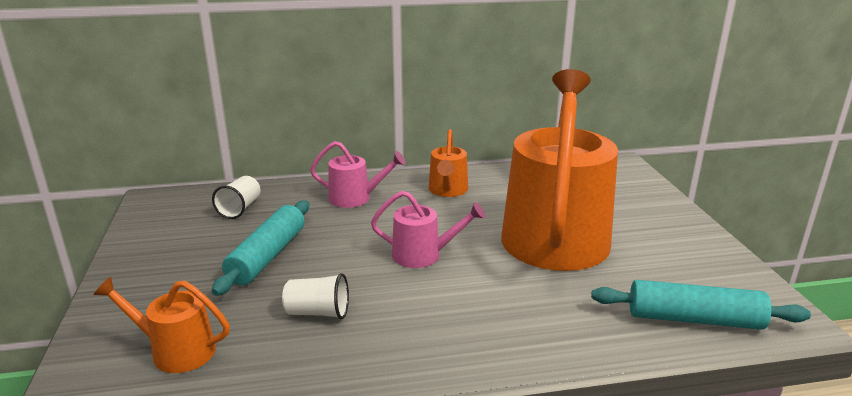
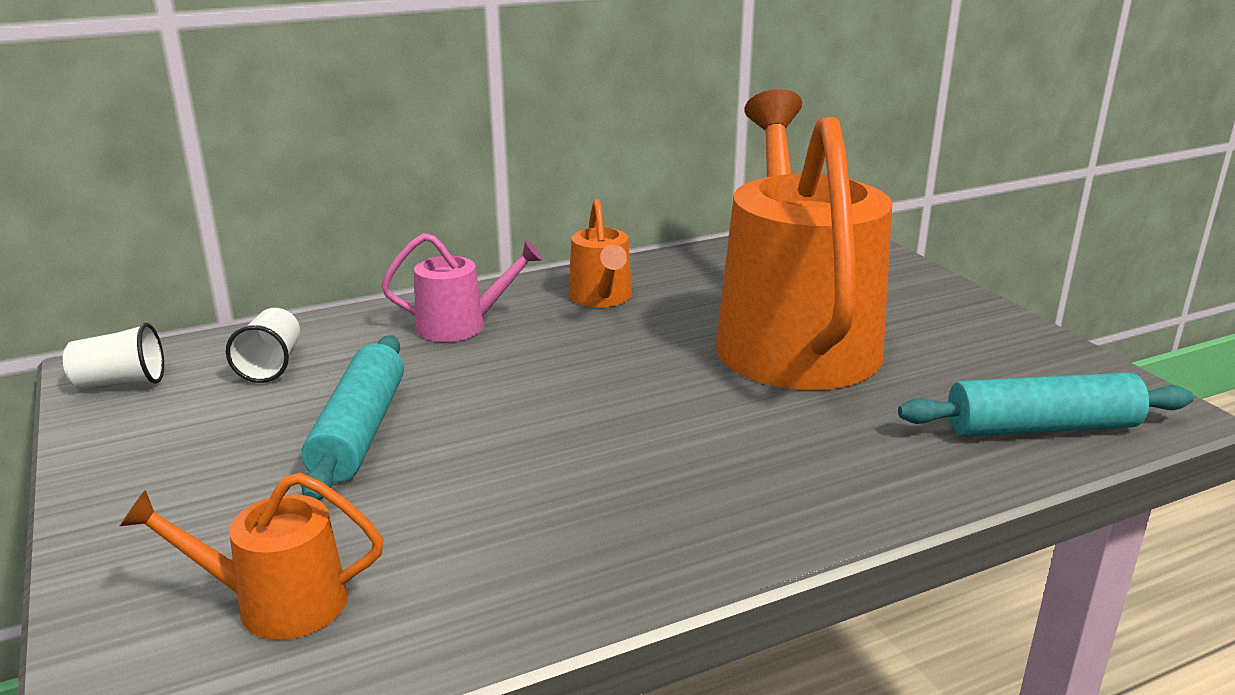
camera: 15 degrees left, 0 degrees up
white cup [282,273,349,319] -> white cup moved to [63,323,164,389]
pink watering can [371,191,485,268] -> none

